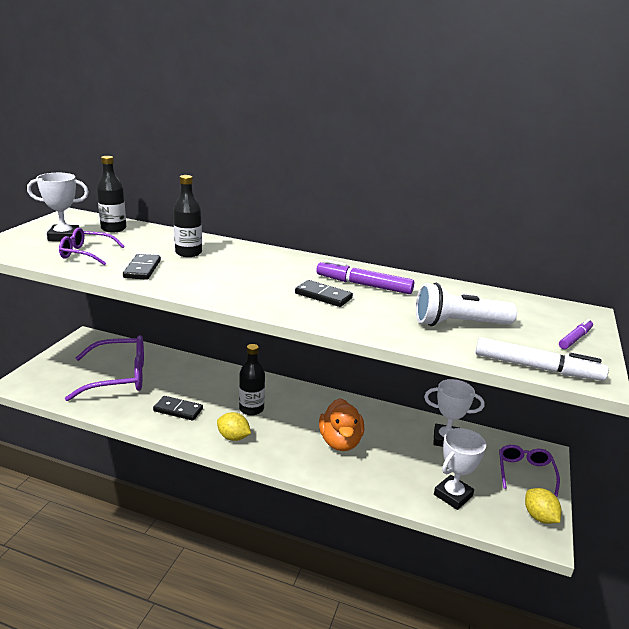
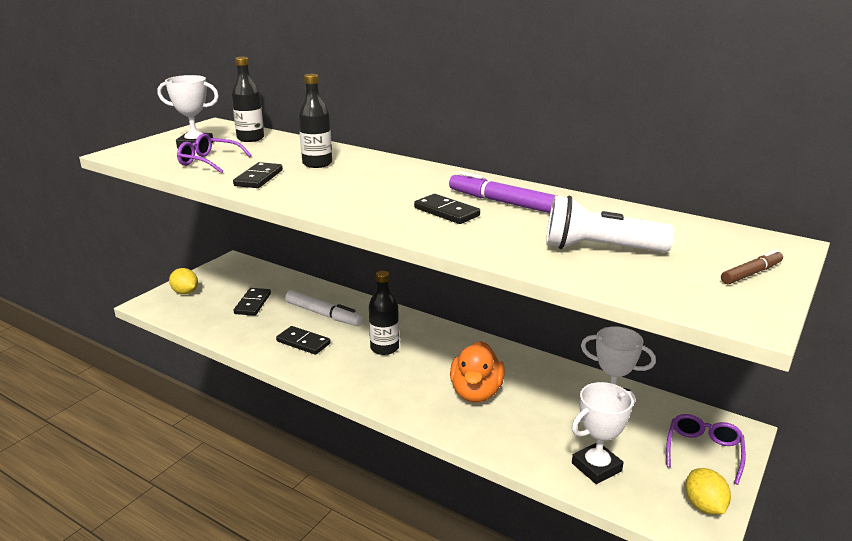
camera: 15 degrees right, 0 degrees up
purple glasses [65,335,144,401] -> black domino [234,288,271,316]
yellow lemon [217,412,251,441] -> yellow lemon moved to [169,268,198,294]
white marker [475,337,609,381] -> white marker moved to [285,290,363,326]
purple marker [559,319,593,349] -> brown marker [721,250,783,284]

